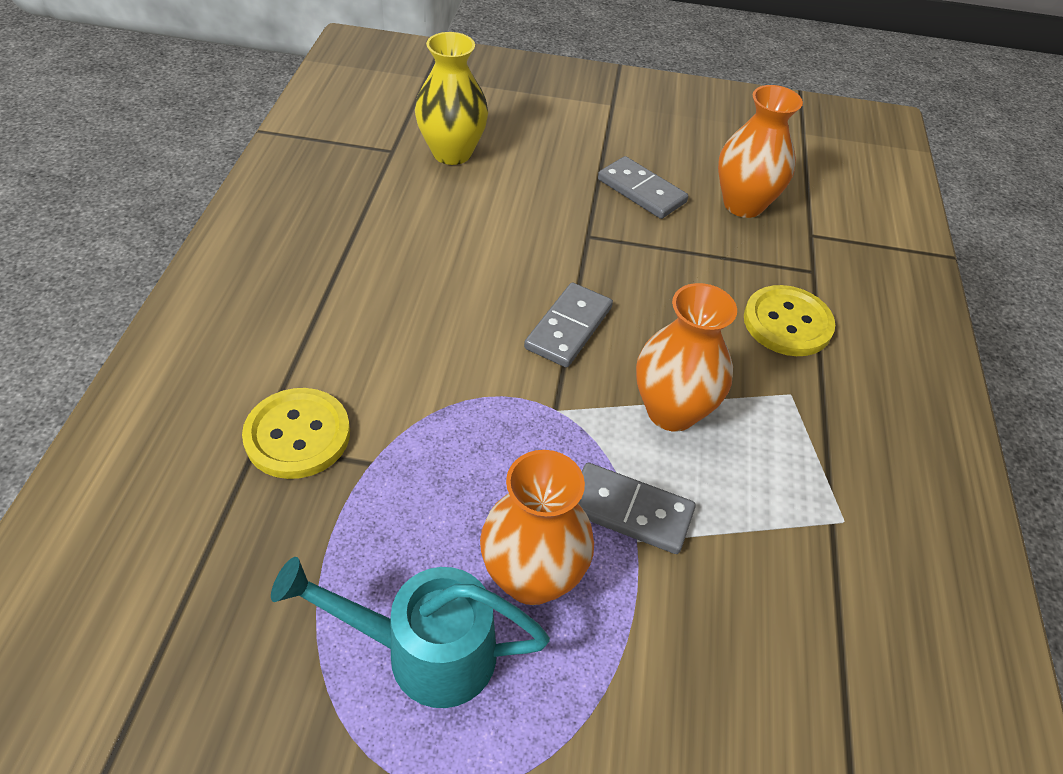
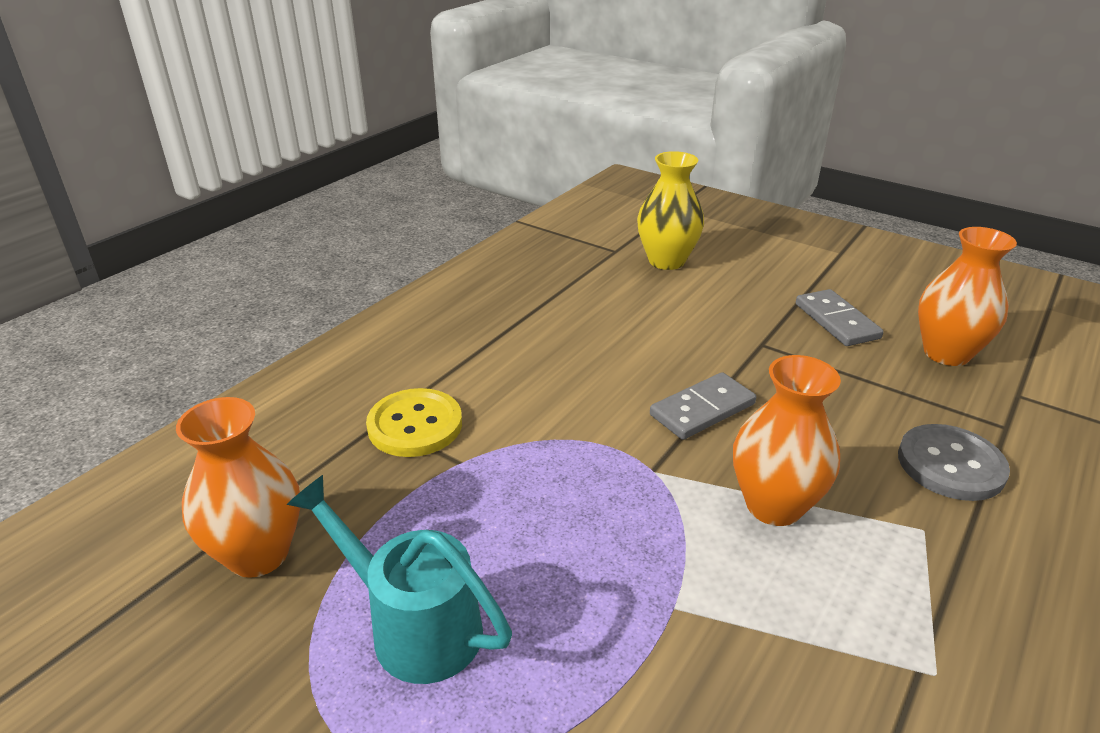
camera: 30 degrees right, 15 degrees down
orange vase [480,450,594,605] -> orange vase moved to [176,397,300,578]
grey domino [578,463,695,554] -> none
yellow button [744,285,835,356] -> grey button [898,424,1010,501]

